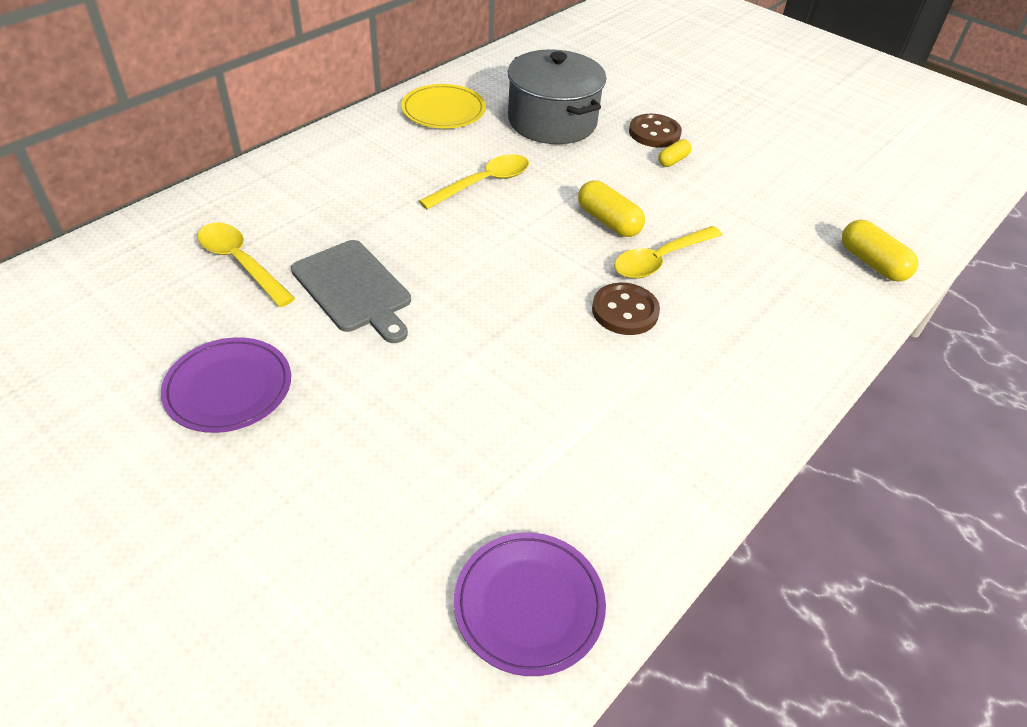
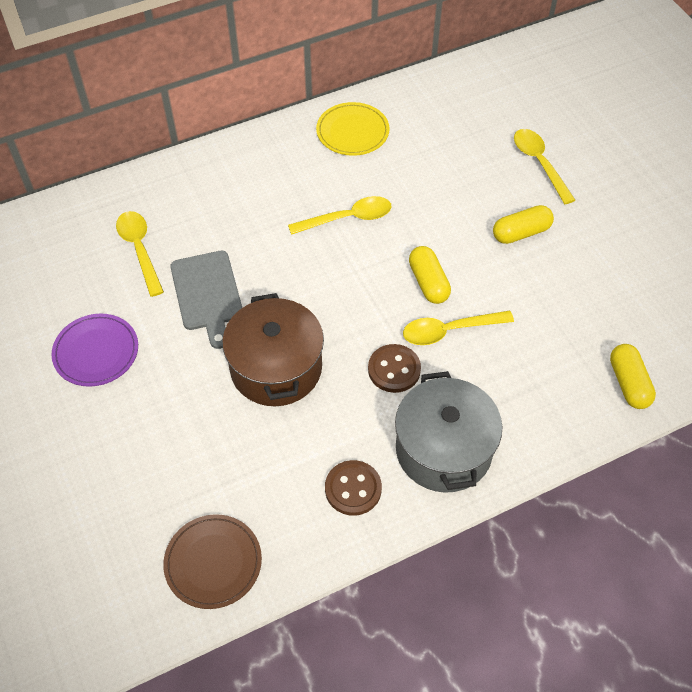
camera: 25 degrees right, 10 degrees up
purple plate [454,533,606,676] -> brown plate [163,514,262,609]
grey pot [508,49,606,144] -> grey pot moved to [395,371,502,493]
brown button [629,114,682,148] -> brown button moved to [325,460,382,516]
yellow capsule [658,139,692,167] -> yellow capsule [493,205,554,244], size x1.68
none -> brown pot [222,293,324,406]
none -> yellow spoon [514,129,575,204]

